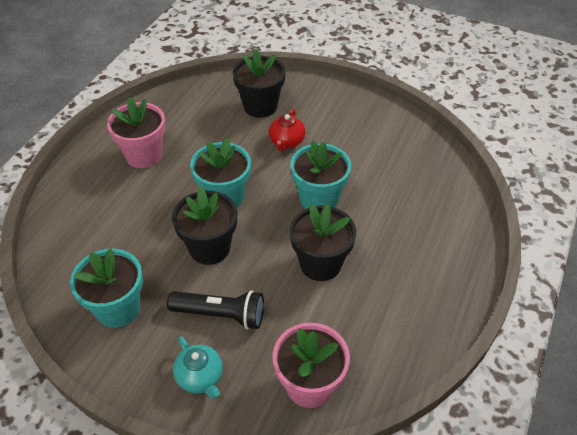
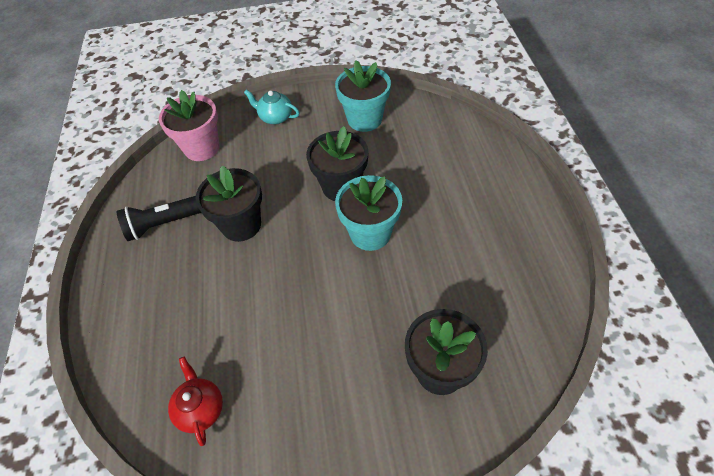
camera: 150 degrees right, 5 degrees up
pink flower pot [107,97,166,168] -> none
black flashlight [167,290,264,329] -> black flashlight moved to [117,196,201,241]
red teapot [269,109,305,151] -> red teapot moved to [168,356,223,446]
turquoise flower pot [291,140,351,209] -> none

